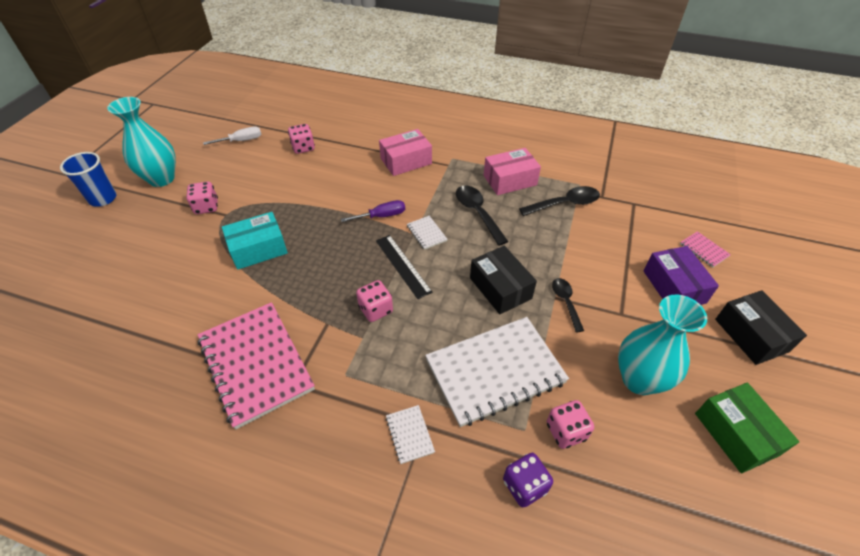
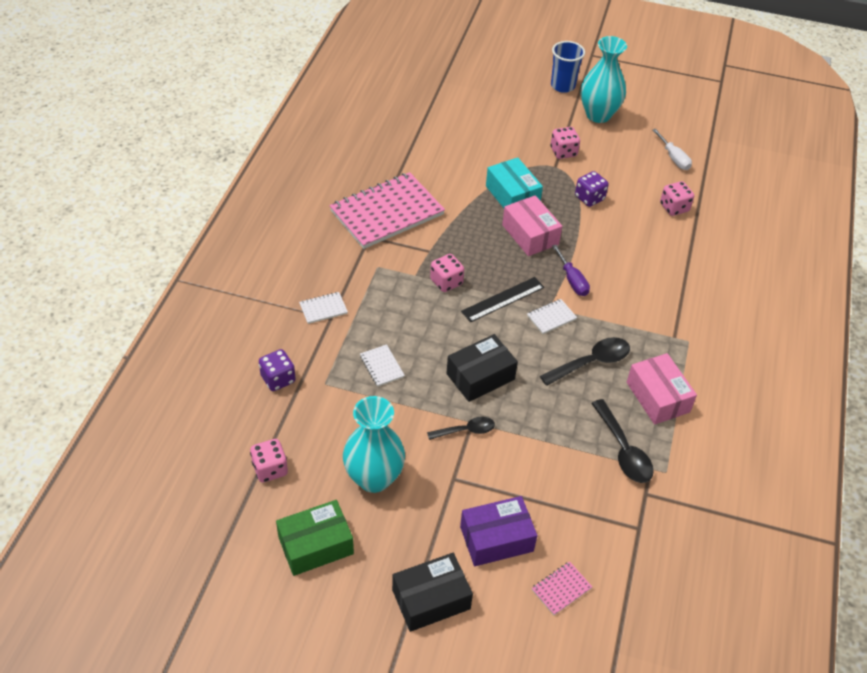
camera: 85 degrees right, 0 degrees up
pink box [379,129,432,176] -> pink box moved to [502,195,562,256]
white notebook [425,317,569,427] -> white notebook [360,344,405,387], size x0.40
pink dice [547,400,594,449] -> pink dice moved to [250,439,288,482]
none -> purple dice [575,171,609,207]

